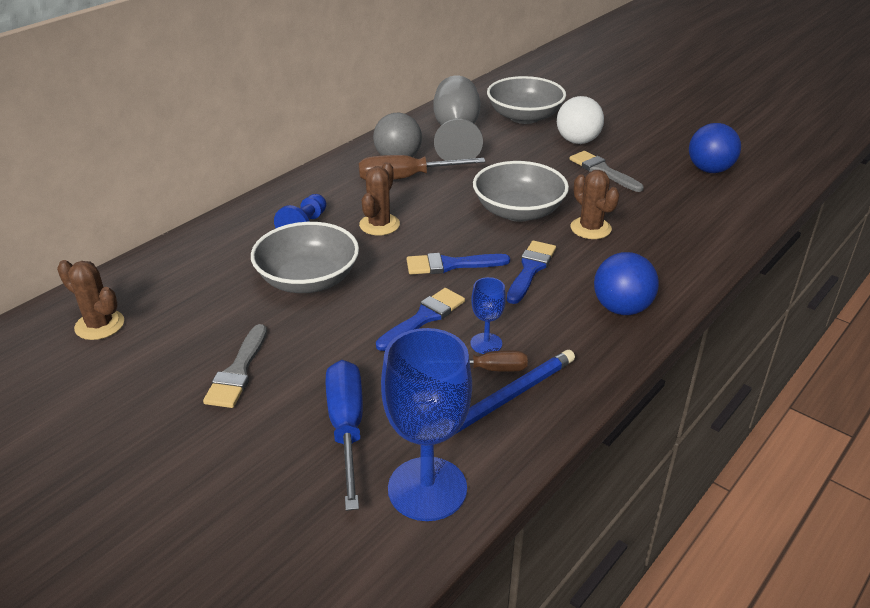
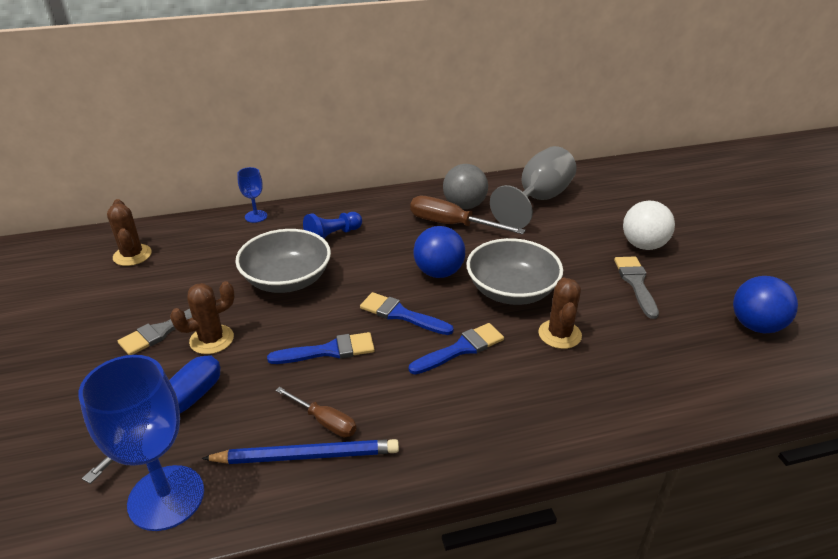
camera: 35 degrees right, 0 degrees up
brown cactus [359,162,400,236] -> brown cactus moved to [170,281,235,354]
blue goblet [470,277,506,354] -> blue goblet moved to [237,167,267,223]
grey bowl [487,76,566,124] -> none
blue ball [594,252,659,315] -> blue ball moved to [413,226,465,278]

